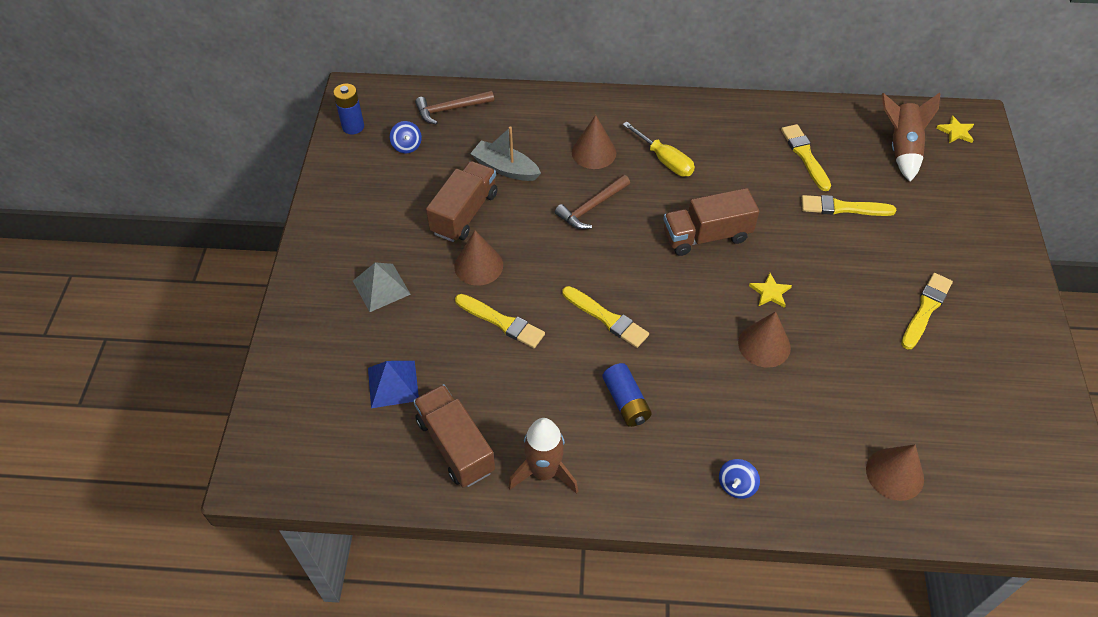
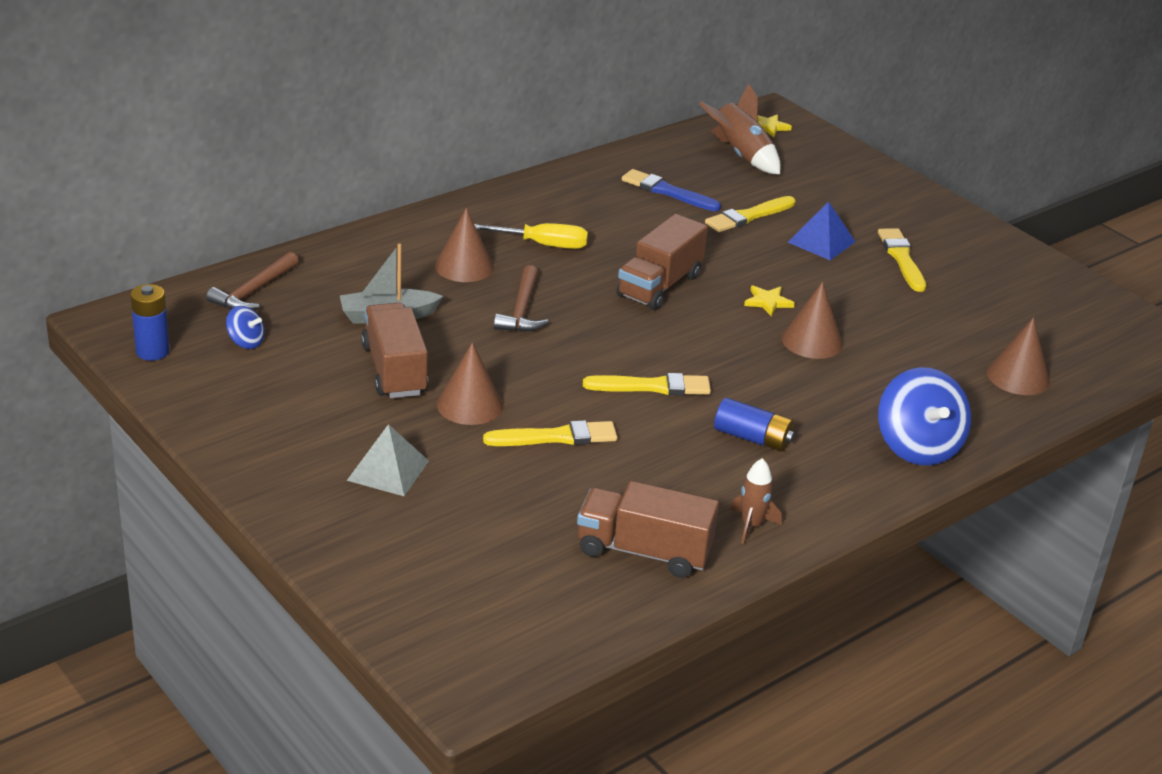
camera: 45 degrees left, 20 degrees down
blue pyramid [368,361,419,408] -> blue pyramid moved to [788,201,856,260]
brown rocket [508,418,578,494] -> brown rocket [730,458,782,544], size x0.62
blue spinning top [719,459,760,499] -> blue spinning top [878,367,971,466], size x2.05
yellow brush [781,124,831,191] -> blue brush [622,169,721,211]

